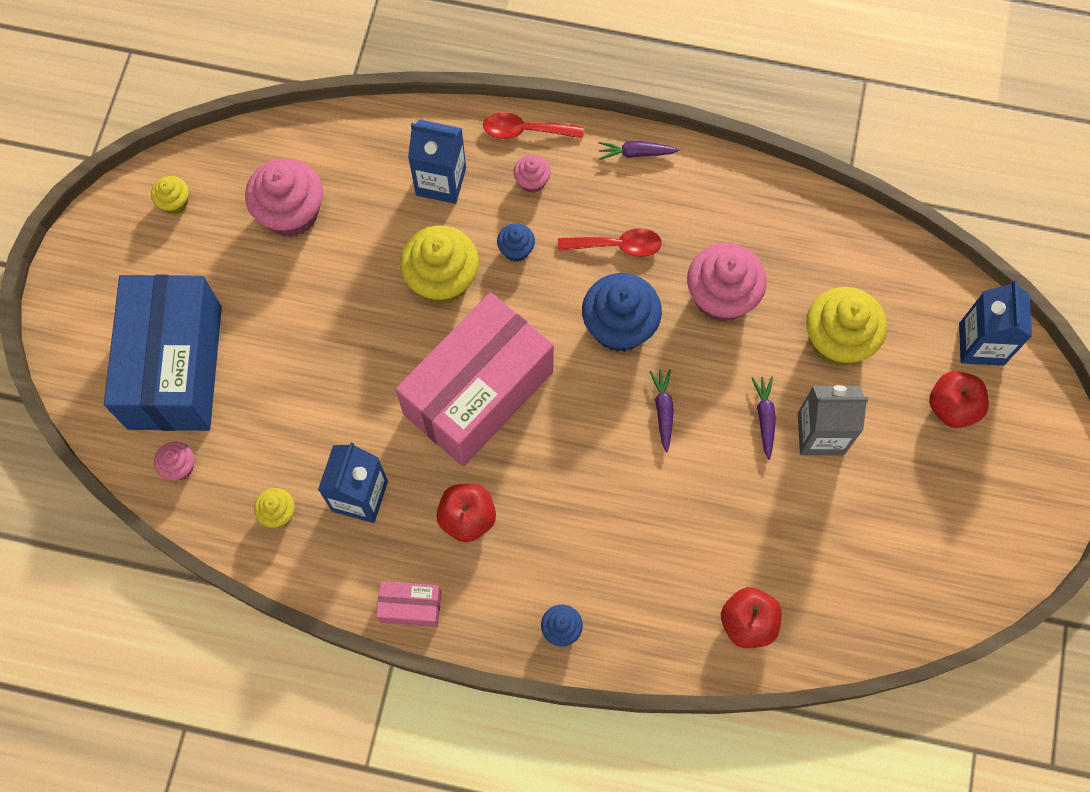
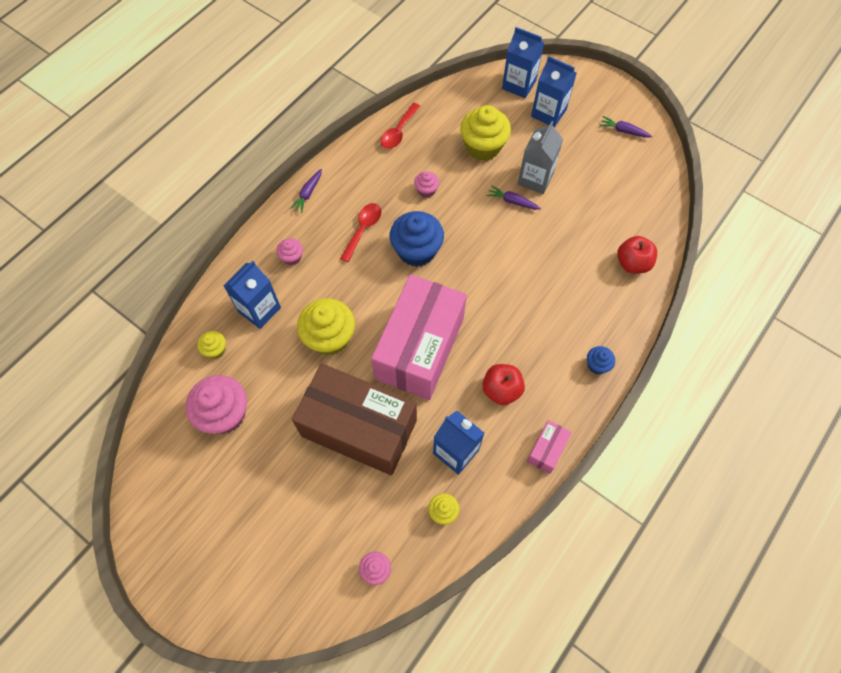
camera: 65 degrees left, 5 degrees down
blue box [104,275,222,431] -> none
yellow cupcake [151,176,189,214] -> yellow cupcake moved to [197,331,226,359]
pink box [395,292,554,467] -> pink box turned 45 degrees clockwise [371,274,467,400]
red spoon [483,112,584,139] -> red spoon moved to [381,103,421,149]
blue cupcake [497,223,535,262] -> none
purple carrot [649,369,674,453] -> purple carrot moved to [599,116,653,138]
pink cupcake [687,243,767,322] -> pink cupcake [414,171,439,198], size x0.49
red apple [929,371,989,428] -> blue carton [531,56,577,127]
none -> brown box [292,363,417,475]

